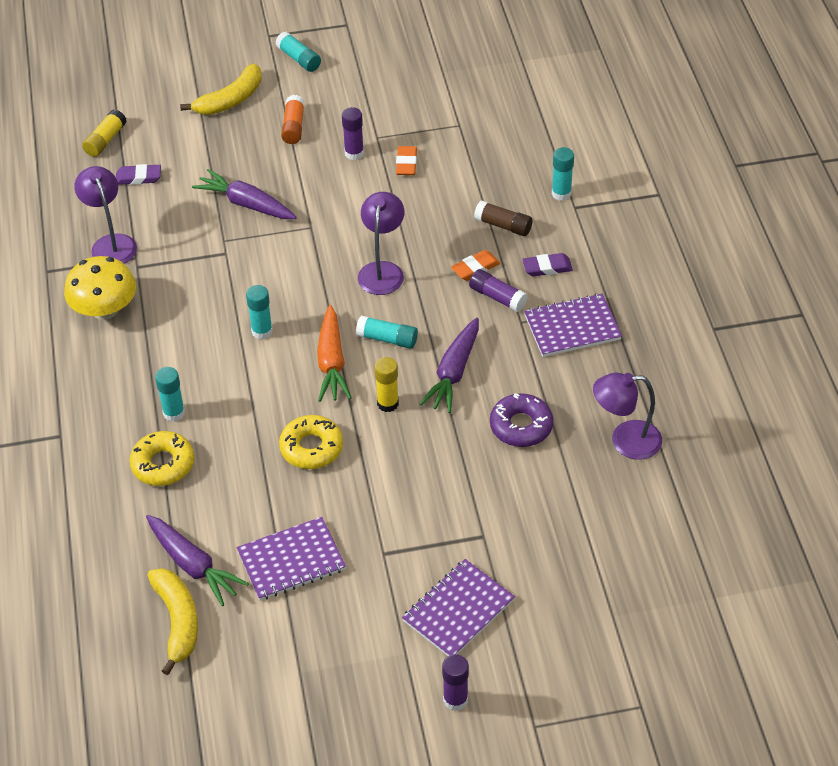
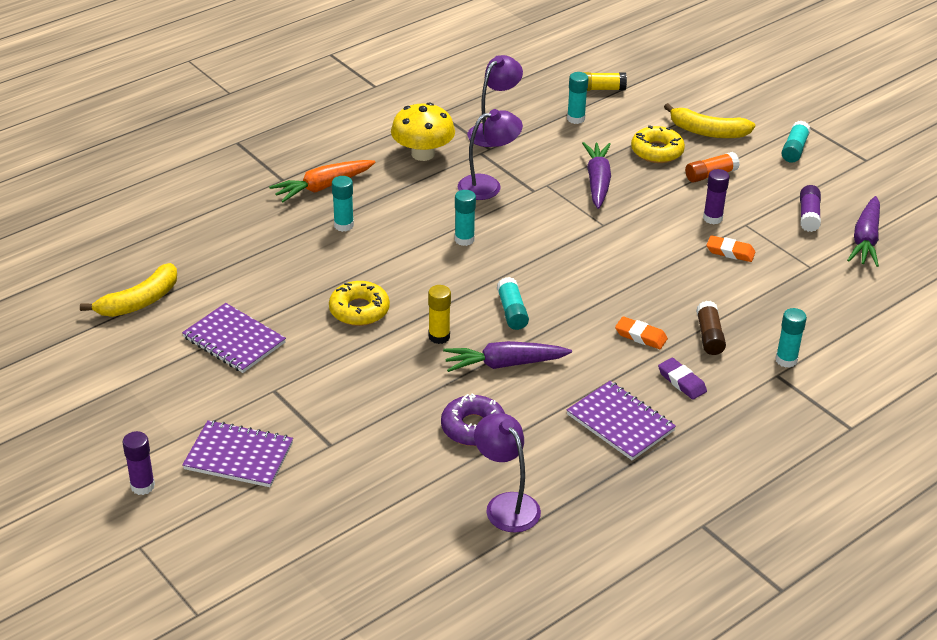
camera: 60 degrees right, 10 degrees down
purple eraser [116,164,161,185] -> turquoise glue stick [567,72,589,124]
yellow donut [130,431,194,486] -> yellow donut moved to [631,125,685,163]
purple carrot [146,515,249,606] -> purple carrot moved to [847,196,880,267]
orange carrot [317,305,352,402] -> orange carrot moved to [269,160,376,202]
purple lamp [358,192,404,295] -> purple lamp moved to [458,109,523,200]
orange eraser [396,146,417,175] -> orange eraser turned 45 degrees clockwise [707,235,755,262]
purple glue stick [469,269,528,312] -> purple glue stick moved to [800,185,821,232]

